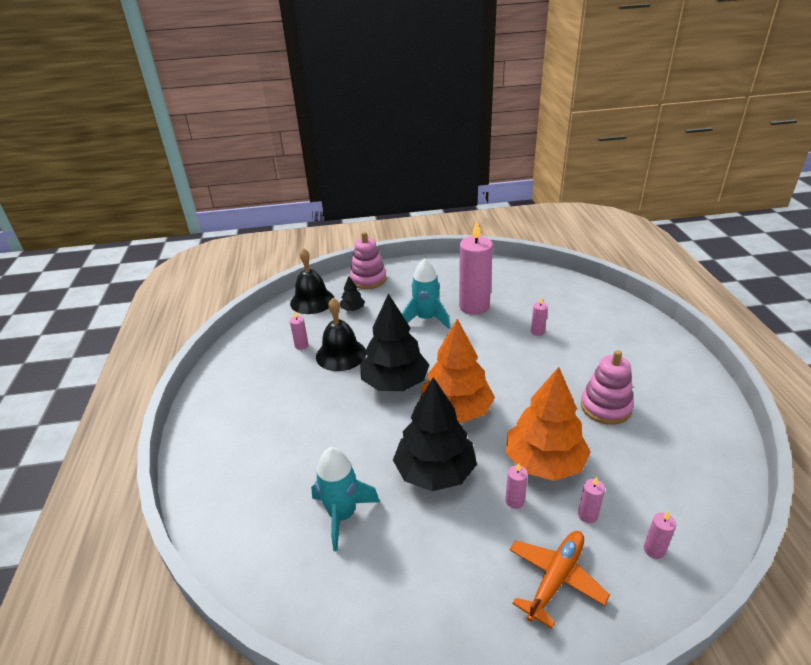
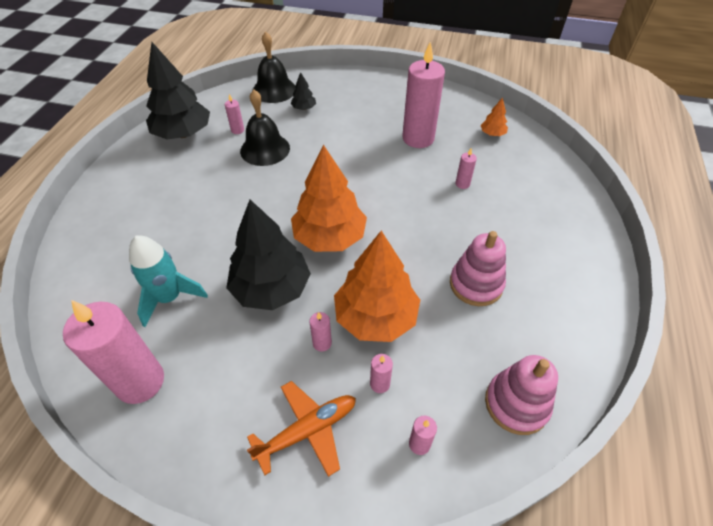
camera: 20 degrees right, 15 degrees up
pink stacking toy [350,232,387,289] -> pink stacking toy moved to [485,355,558,435]
black tree [360,293,429,391] -> black tree moved to [146,42,210,140]
turquoise rocket [402,258,450,329] -> none
none -> pink candle [63,300,164,404]
none -> orange tree [481,97,508,136]

